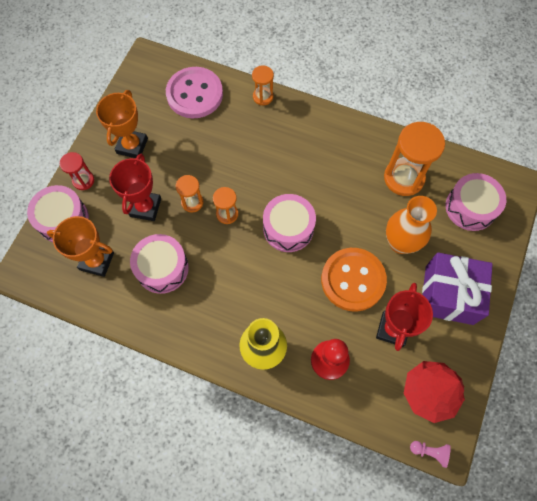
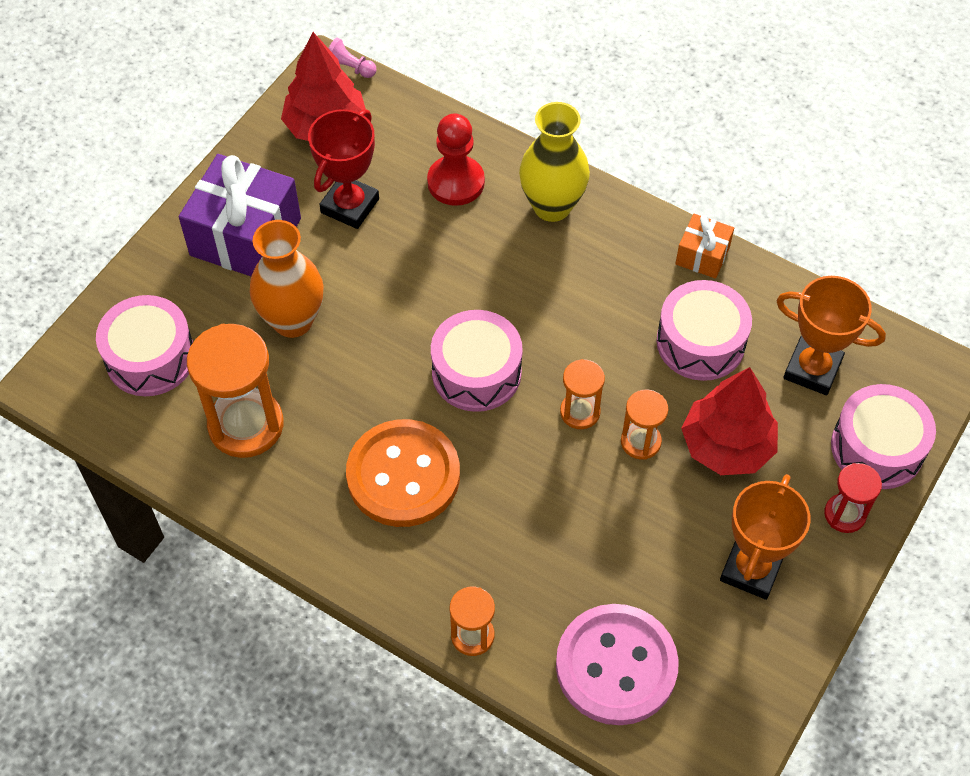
camera: 170 degrees left, 10 degrees down
red trophy [109,154,161,221] -> red tree [681,367,778,475]
orange button [321,248,387,312] -> orange button moved to [346,419,460,527]
none -> orange gift [675,214,734,279]

